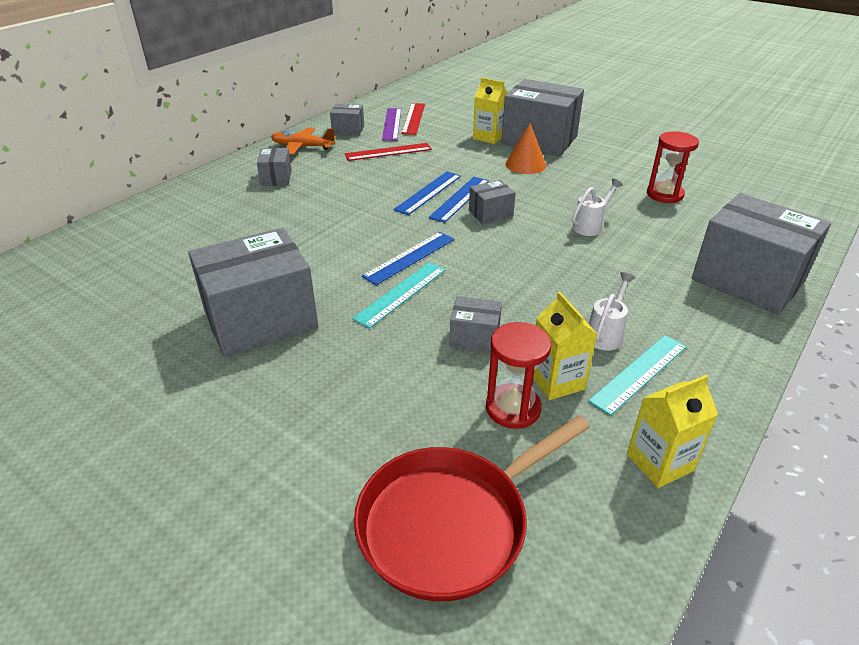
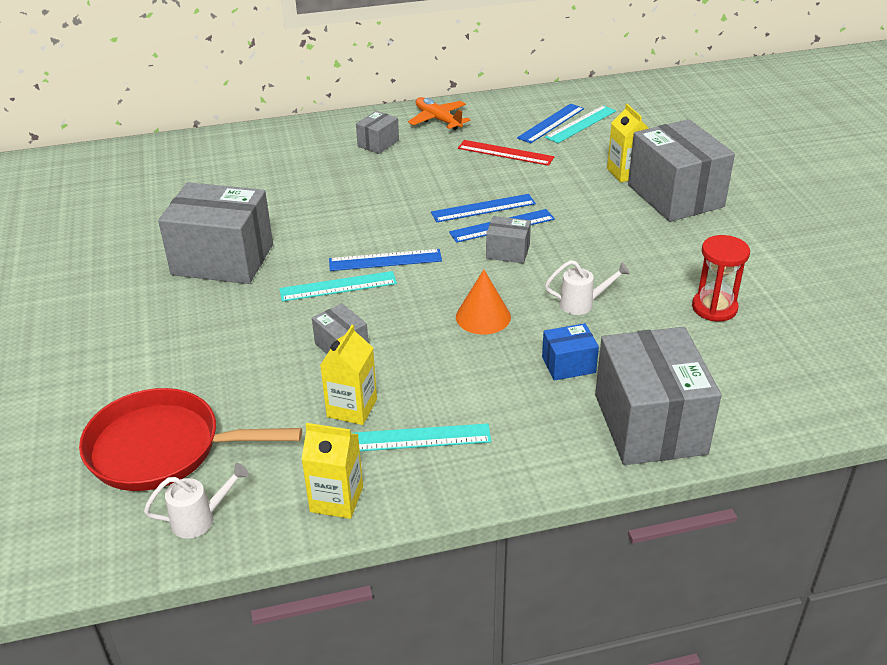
camera: 40 degrees right, 0 degrees up
grey box [330,104,364,136] -> none
purple ruler [382,108,401,141] -> blue ruler [517,104,584,143]
red ruler [401,103,425,135] -> turquoise ruler [545,105,616,143]
red hourglass [486,322,551,429] -> none
orange cone [506,123,546,174] -> orange cone moved to [456,269,511,335]
white watering can [589,272,635,351] -> white watering can moved to [144,463,249,538]
none -> blue box [542,323,599,381]

